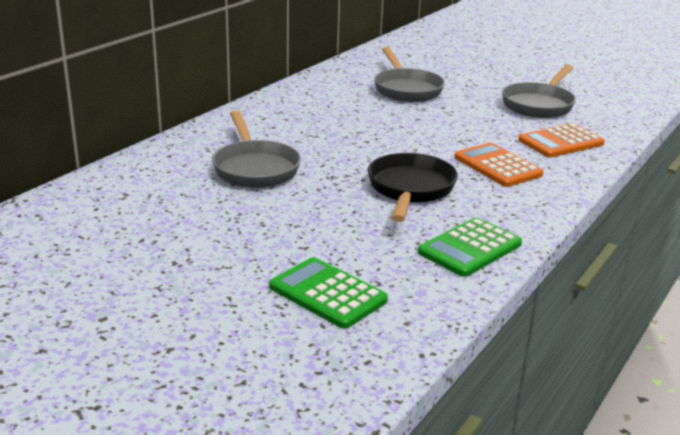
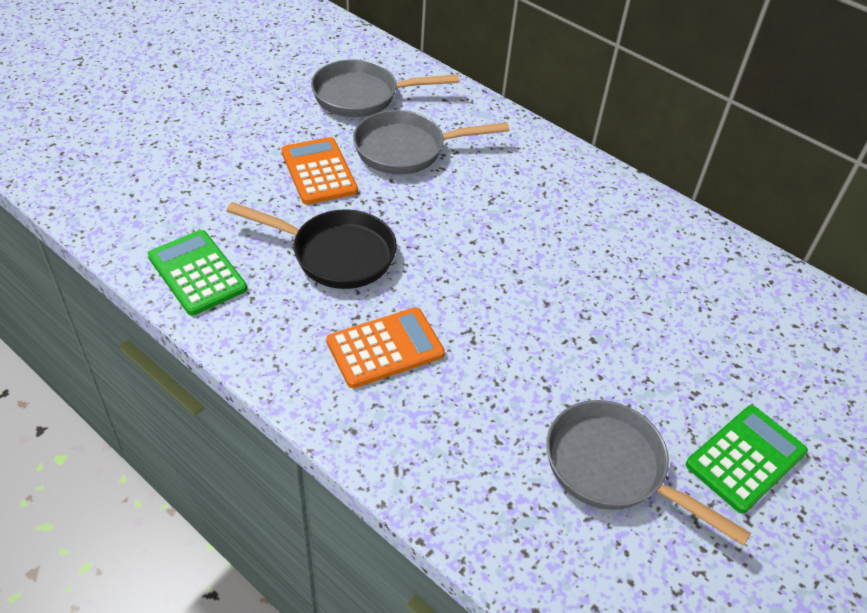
camera: 95 degrees right, 20 degrees up
green calculator [269,257,388,329] -> green calculator moved to [686,405,808,513]
grey pan [374,47,445,102] -> grey pan moved to [311,59,459,117]
orange calculator [518,124,605,158] -> orange calculator moved to [281,137,358,205]

